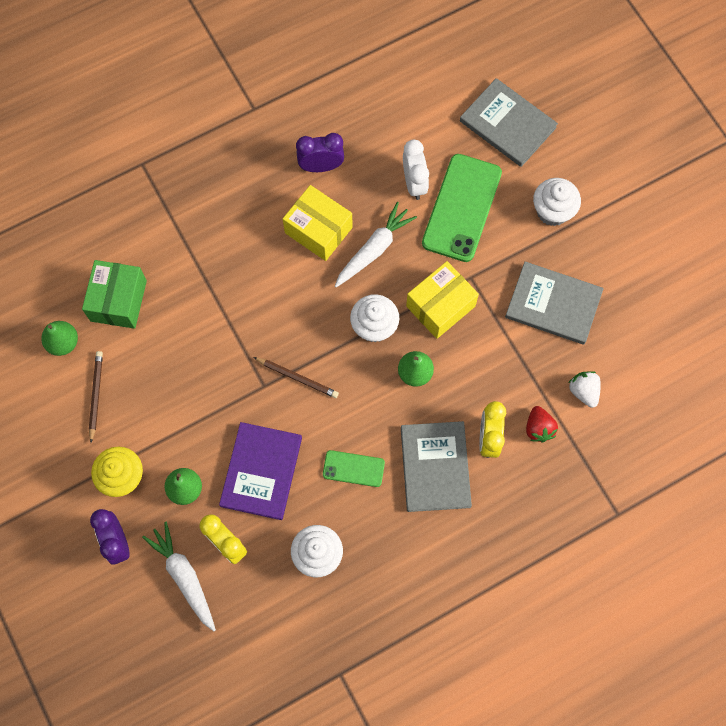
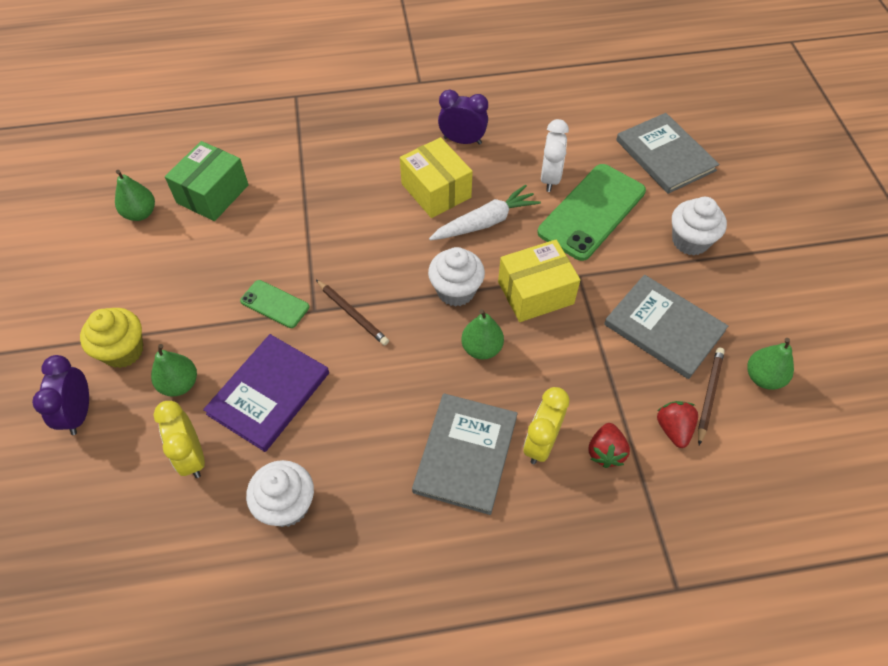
camera: 20 degrees right, 15 degrees down
brown pencil [89,351,103,443] -> brown pencil moved to [698,348,725,445]
white carrot [142,522,216,631] -> none
green phone [323,450,385,487] -> green phone moved to [240,280,309,328]
white strawberry [569,371,601,408] -> red strawberry [657,401,698,448]
none -> green pear [747,338,794,390]

